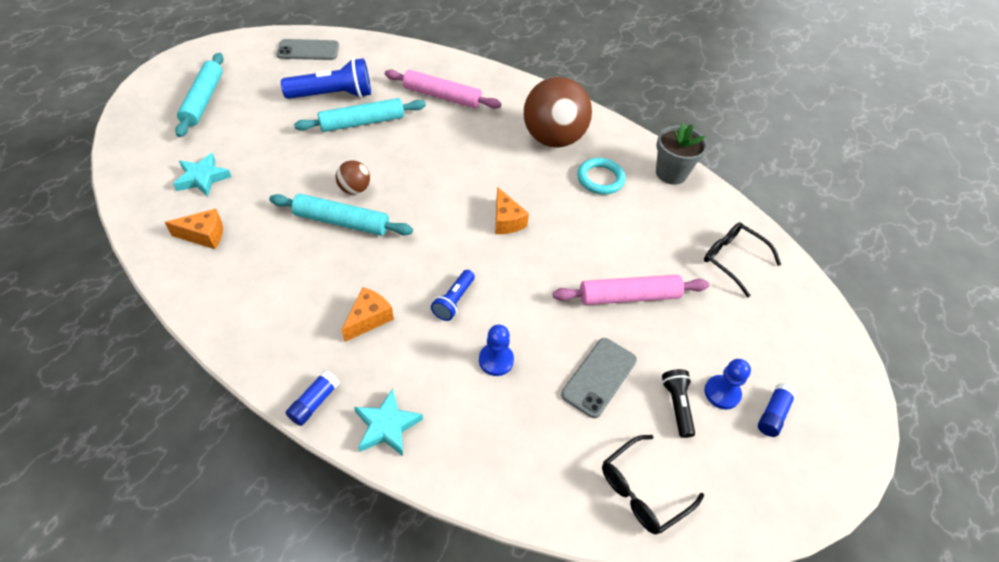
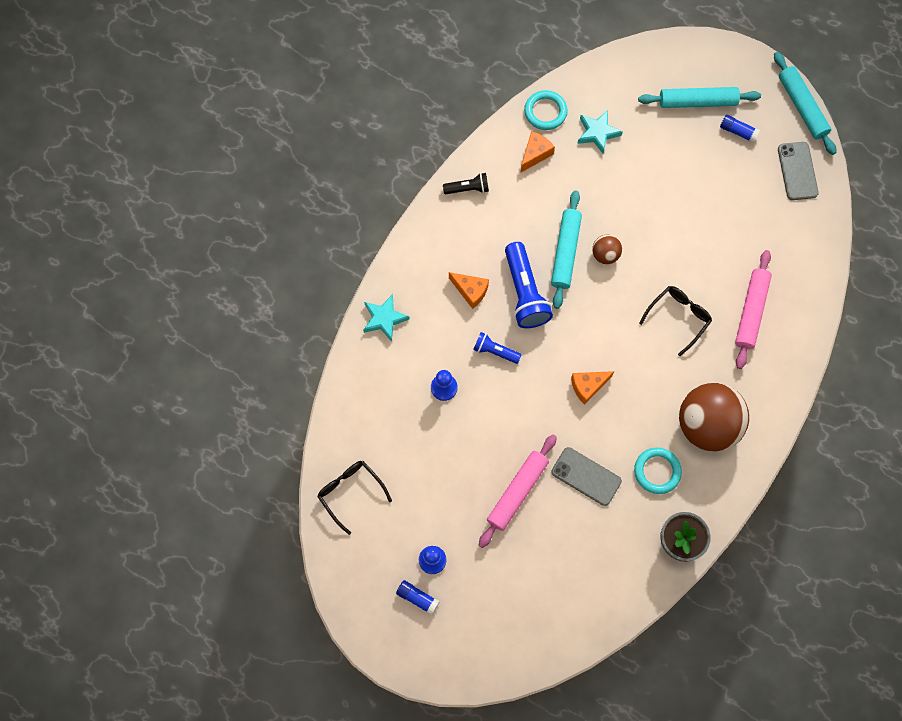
camera: 90 degrees right, 20 degrees up
orange cheese [165,209,223,249] -> orange cheese turned 135 degrees counterclockwise [521,131,555,172]
blue flashlight [281,58,371,99] -> blue flashlight moved to [505,242,553,328]
blue glue stick [286,370,340,426] -> blue glue stick moved to [720,115,760,143]
turquoise rolling pin [294,98,426,132] -> turquoise rolling pin moved to [774,52,836,155]
pink rolling pin [553,275,709,305] -> pink rolling pin turned 45 degrees clockwise [479,435,557,548]
grey phone [561,338,637,418] -> grey phone moved to [552,447,622,506]
black flashlight [662,369,695,438] -> black flashlight moved to [443,173,489,194]
black glasses [704,222,781,297] -> black glasses moved to [639,286,712,356]
none -> turquoise ring [524,90,568,130]

